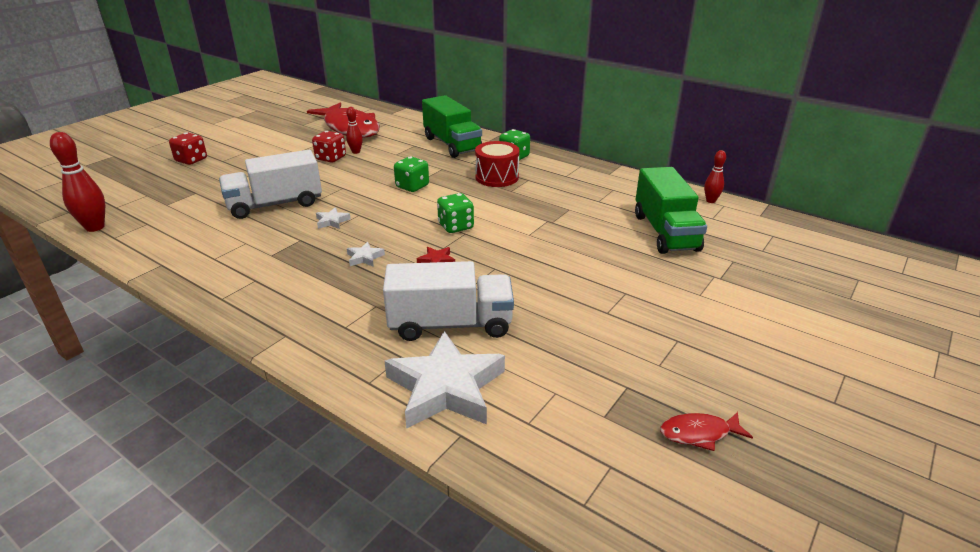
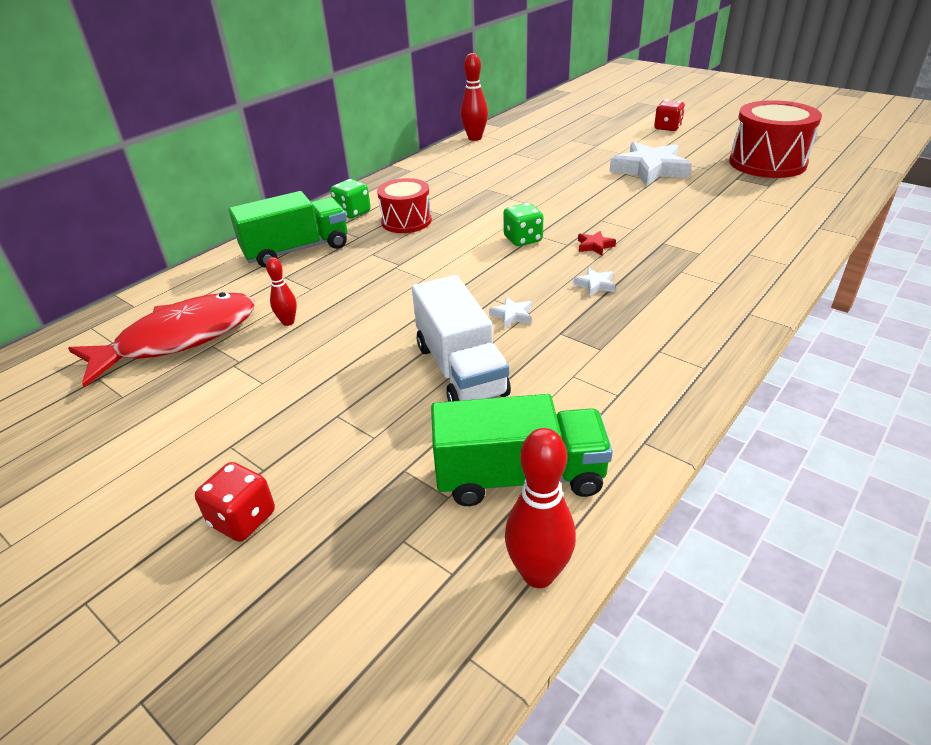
camera: 85 degrees left, 5 degrees up
red dice [312,131,346,163] -> red dice moved to [654,100,685,131]
white truck [383,261,514,341] -> none
white star [384,331,505,429] -> white star moved to [609,142,692,186]
green dice [394,156,429,192] -> none
green truck [635,167,707,254] -> green truck moved to [431,394,613,506]
red fish [660,412,753,451] -> red drum [729,100,822,178]
red bowling pin [704,150,726,203] -> red bowling pin [461,53,488,141], size x1.72

